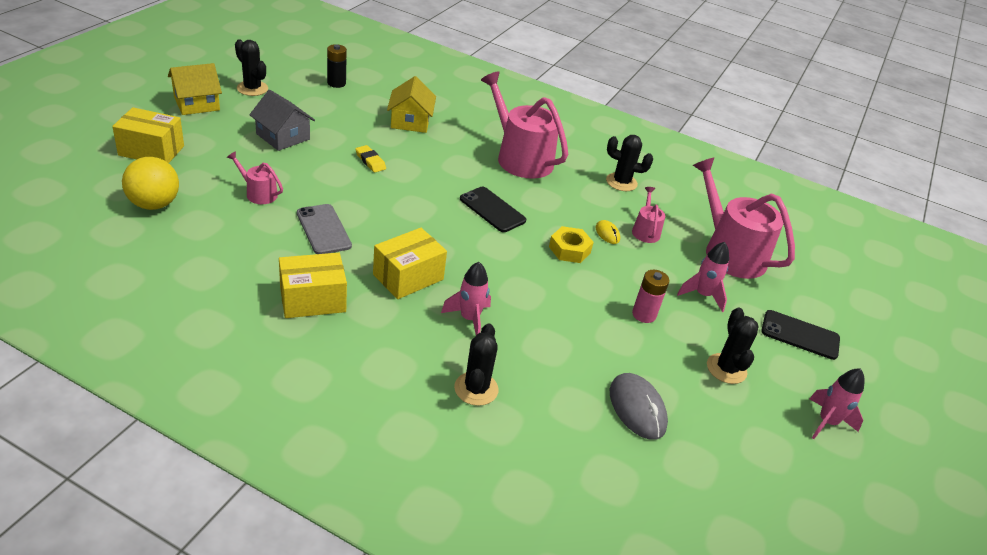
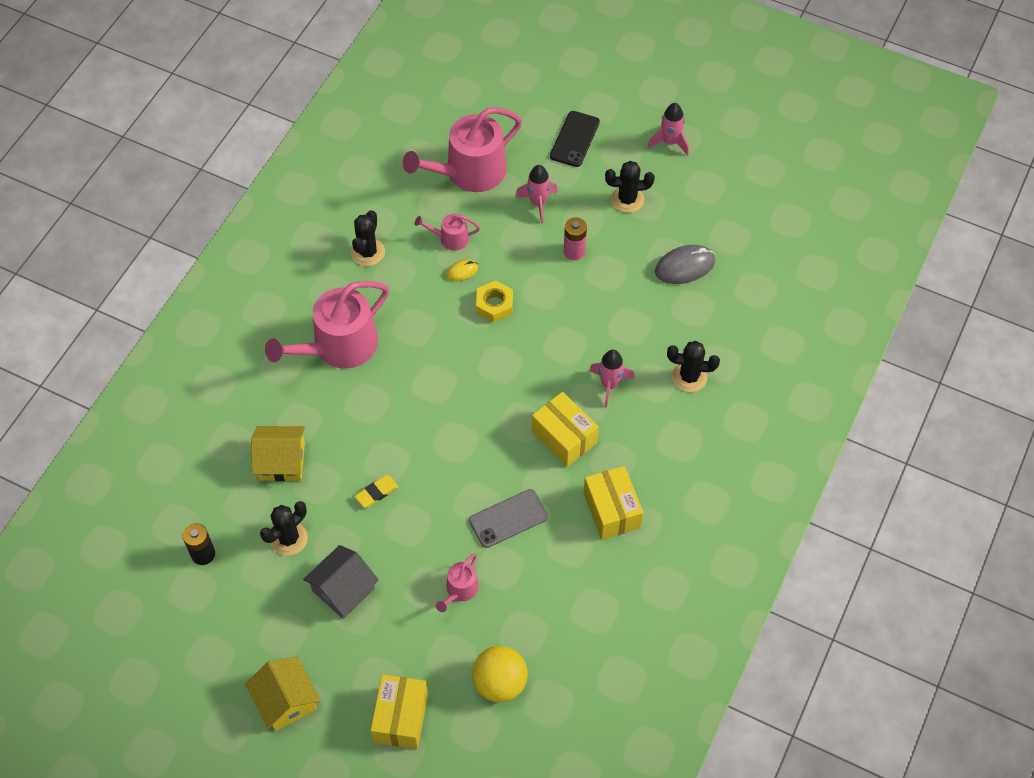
camera: 85 degrees left, 20 degrees up
black cactus [235,39,268,96] -> black cactus moved to [260,501,308,556]
black phone [460,187,526,232] -> none

